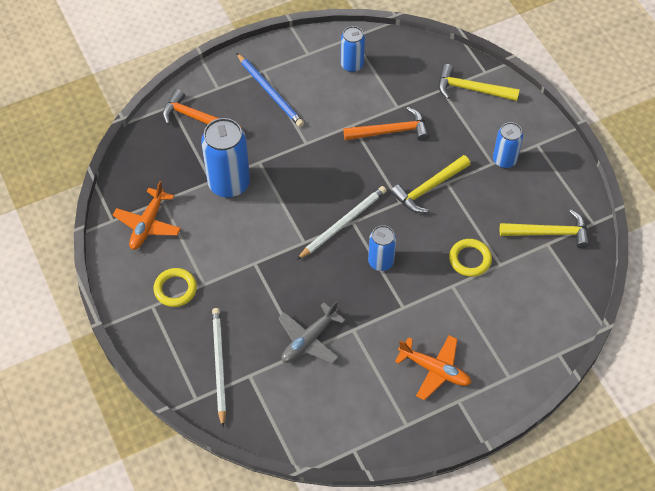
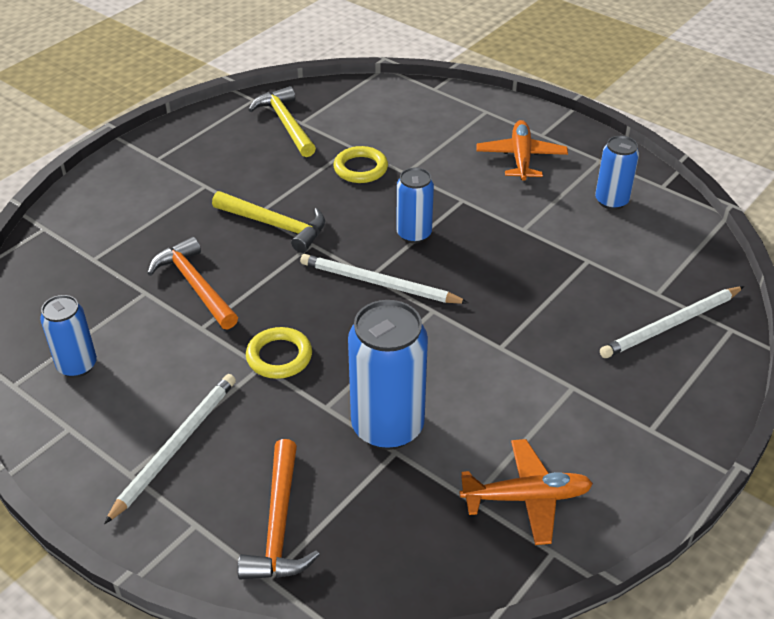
camera: 115 degrees left, 15 degrees down
yellow ring [154,268,197,307] -> yellow ring moved to [246,327,312,379]
blue pencil [236,53,304,127] -> white pencil [104,374,236,524]
grey plane [278,302,345,364] -> none
yellow hammer [438,64,520,101] -> none
blue can [493,122,523,168] -> blue can moved to [595,136,639,210]

